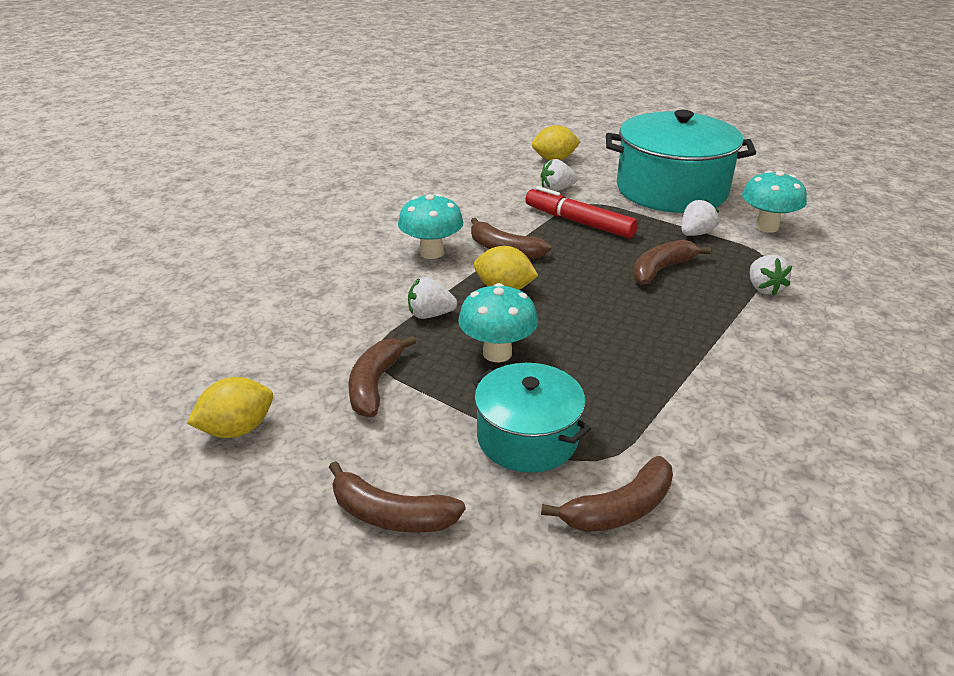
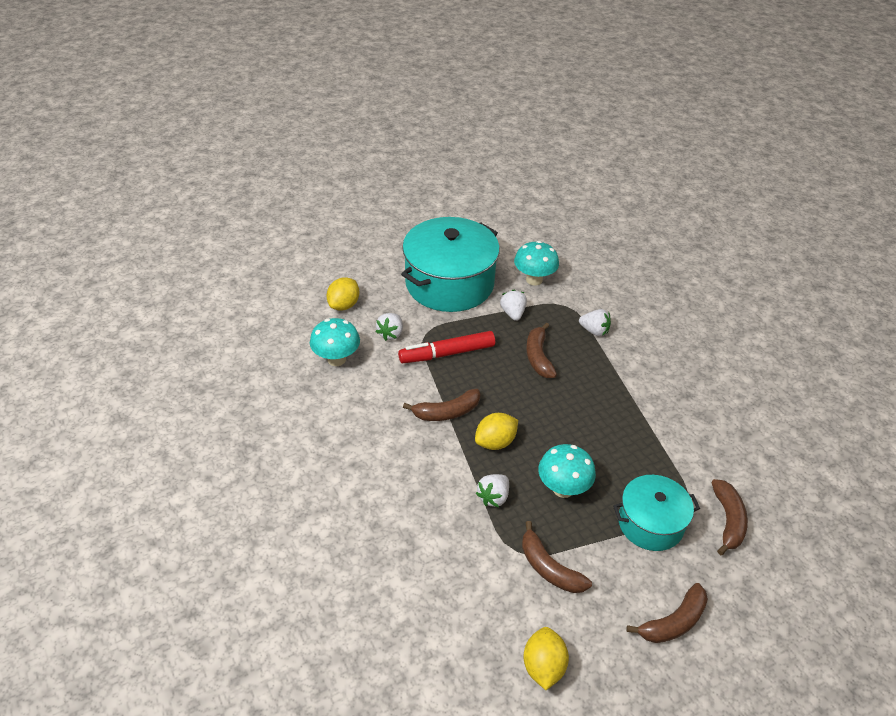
camera: 55 degrees left, 10 degrees up
turquoise mushroom [398,194,463,259] -> turquoise mushroom moved to [310,318,360,366]

